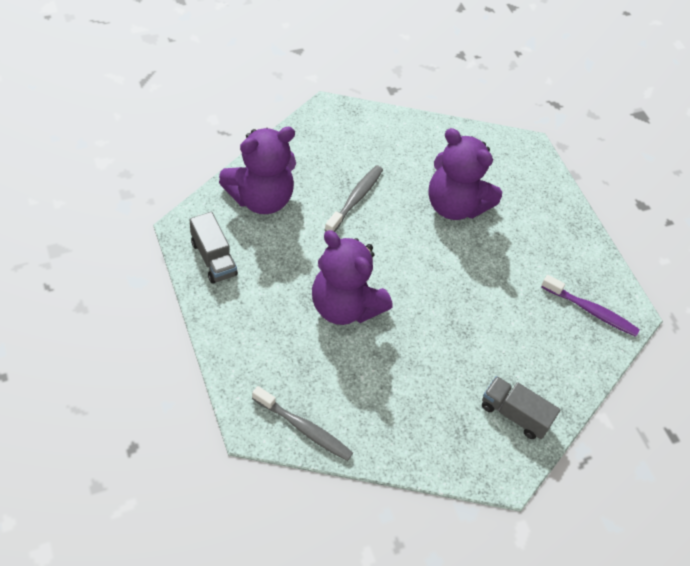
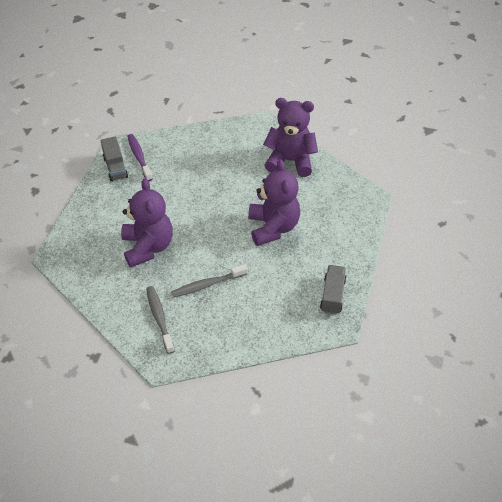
camera: 135 degrees left, 5 degrees down
purple teddy bear [219,127,296,214] -> purple teddy bear moved to [263,98,318,177]
grey toothbrush [252,386,353,461] -> grey toothbrush moved to [146,286,175,354]
grey truck [482,376,560,439] -> grey truck moved to [101,137,128,181]

